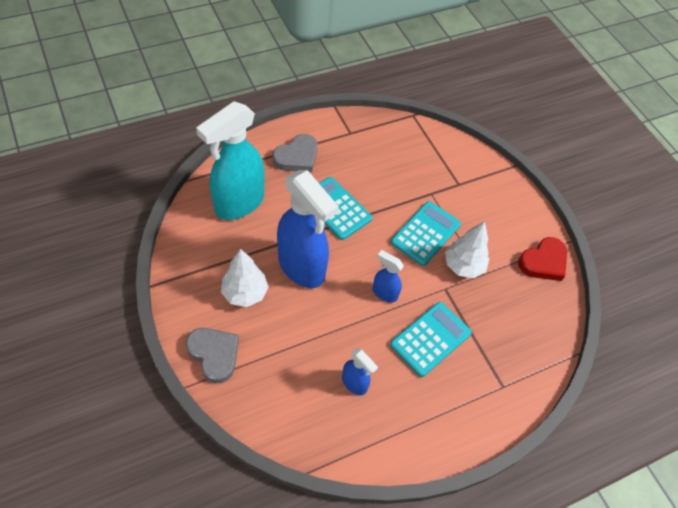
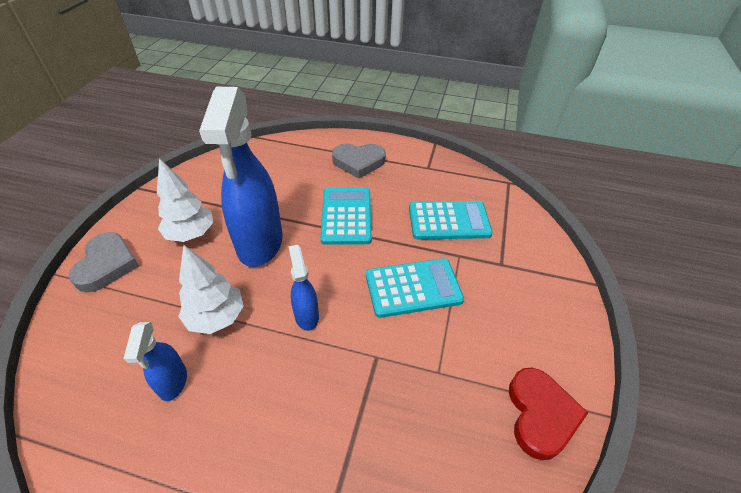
camera: 45 degrees right, 10 degrees down
turquoise spray bottle [196,101,265,220] -> none
turquoise calculator [390,302,472,377] -> turquoise calculator moved to [409,201,493,240]
white tree [445,221,489,278] -> white tree moved to [178,245,244,334]
red heart [518,237,567,281] -> red heart turned 90 degrees counterclockwise [509,368,588,460]

